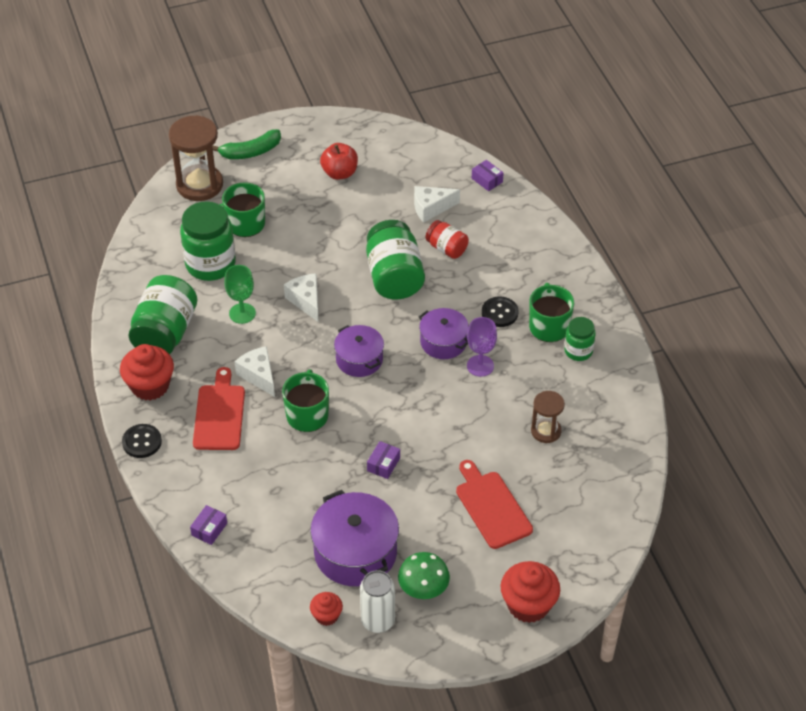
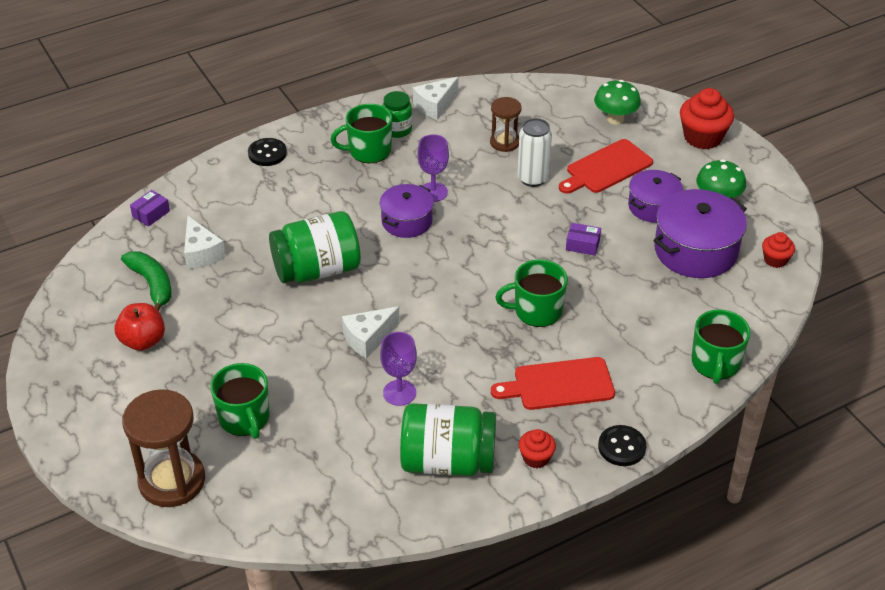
camera: 100 degrees left, 5 degrees down
red cupcake [120,344,174,401] -> red cupcake [519,429,556,468], size x0.55
green jar [180,202,236,281] -> none
purple box [190,505,227,545] -> green mug [691,309,750,384]
green banana [212,129,281,159] -> green banana moved to [121,251,172,311]
green goblet [224,265,256,324] -> purple goblet [380,332,417,406]
white cheese [234,346,275,397] -> white cheese moved to [413,77,459,120]
purple pot [334,325,384,377] -> purple pot moved to [628,170,683,223]
white can [360,570,395,633] -> white can moved to [517,118,552,187]
red jar [426,220,469,259] -> none
black button [482,296,519,327] -> black button moved to [248,138,287,166]
none -> green mushroom [594,80,641,125]

